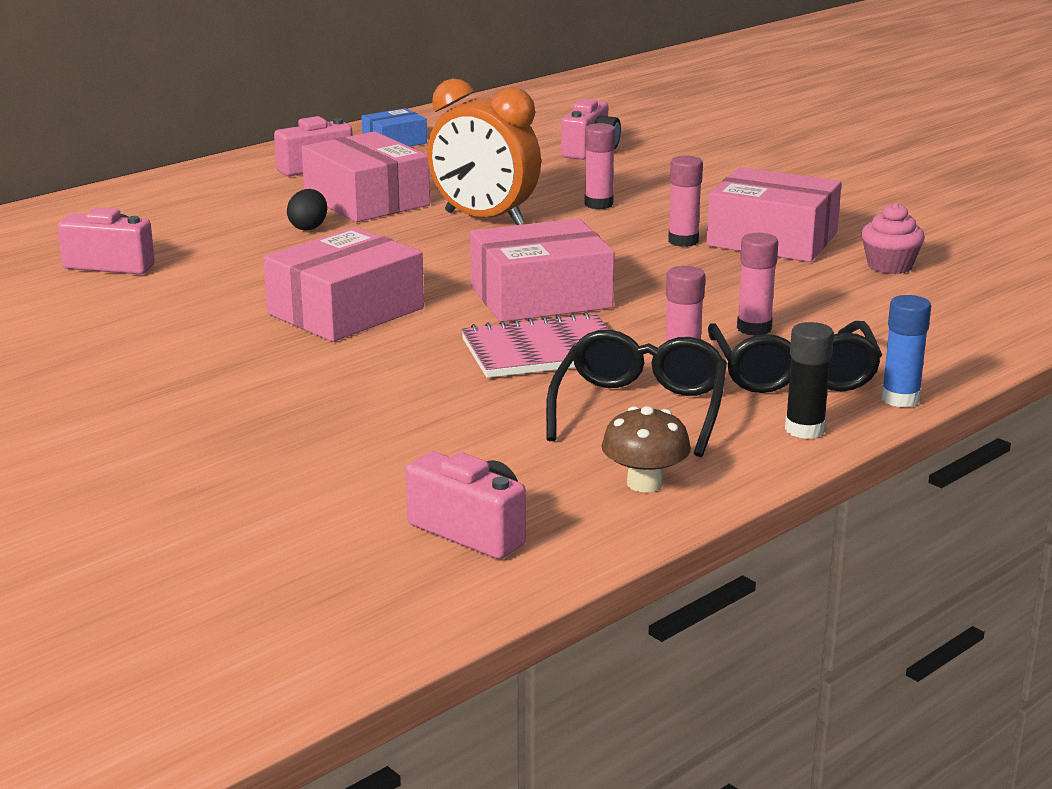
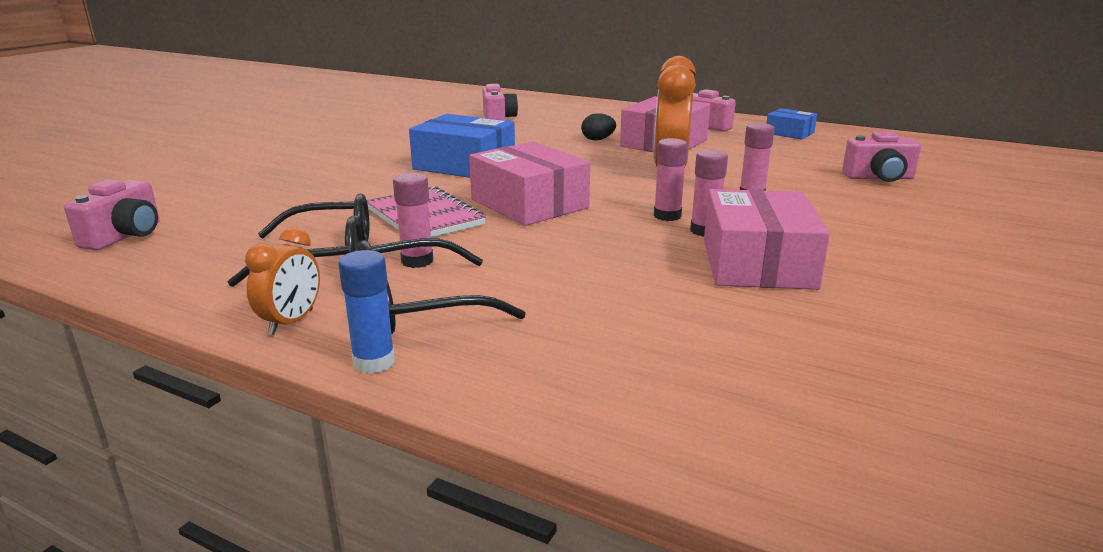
camera: 70 degrees right, 0 degrees up
pink box [263,227,424,342] -> blue box [409,114,515,178]
brown mushroom [602,406,691,492] -> none
pink glue stick [737,233,778,336] -> pink glue stick moved to [654,138,688,221]
black glue stick [785,322,834,439] -> orange clock [245,227,320,335]
pink cupcake [862,203,925,274] -> none

